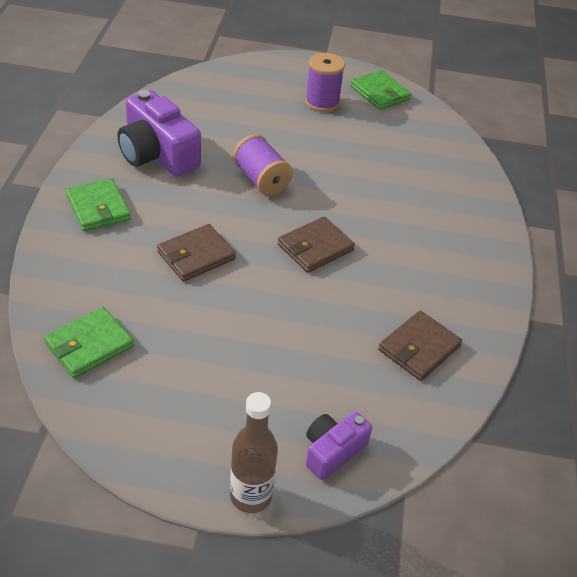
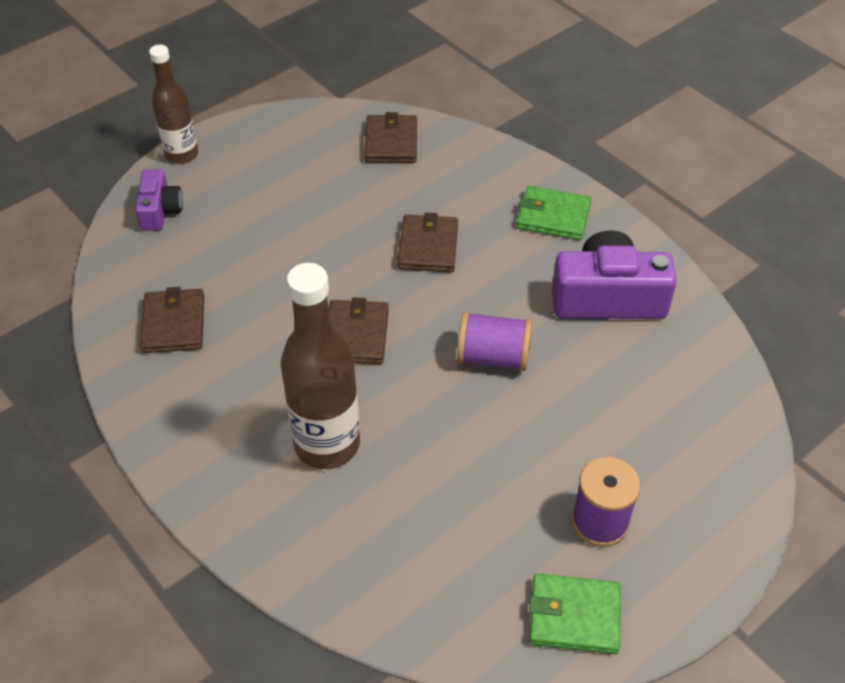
camera: 135 degrees right, 5 degrees up
green wallet [44,307,134,378] -> brown wallet [364,112,417,163]
none -> brown bottle [281,263,360,469]

